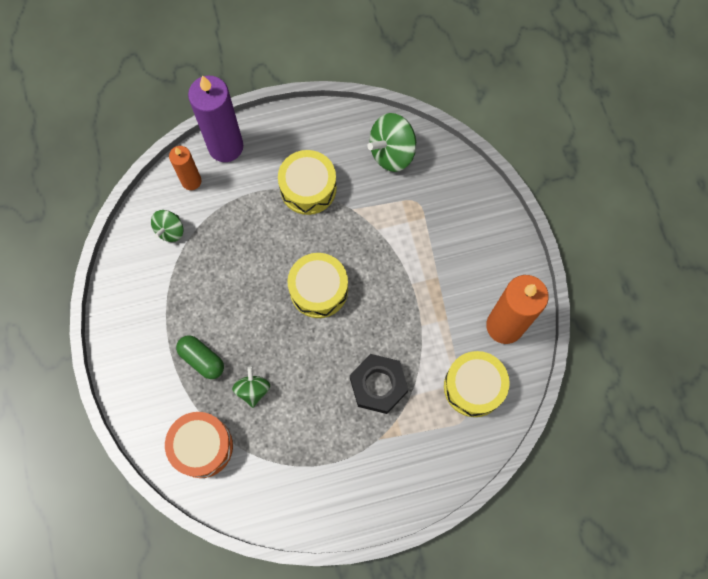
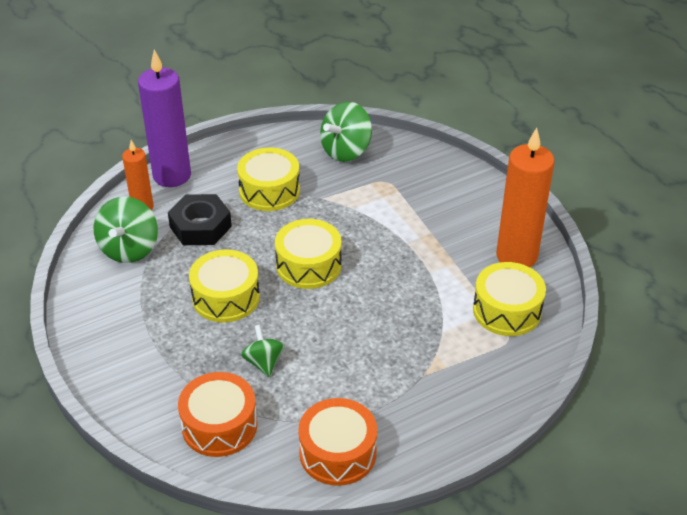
camera: 15 degrees left, 30 degrees down
green spinning top [151,210,183,242] -> green spinning top [94,197,158,263], size x1.65
green capsule [176,335,224,379] -> none
black nut [350,354,409,414] -> black nut moved to [168,194,232,245]
none -> yellow drum [189,249,260,323]
none -> orange drum [298,398,377,486]

